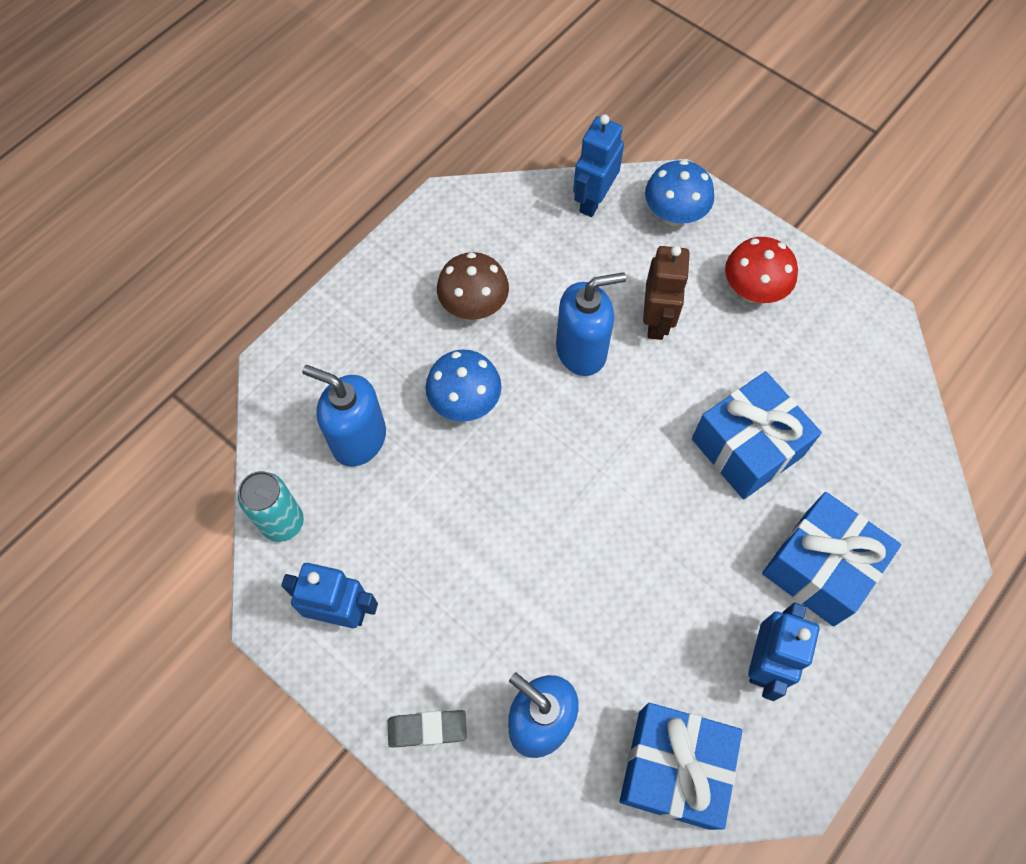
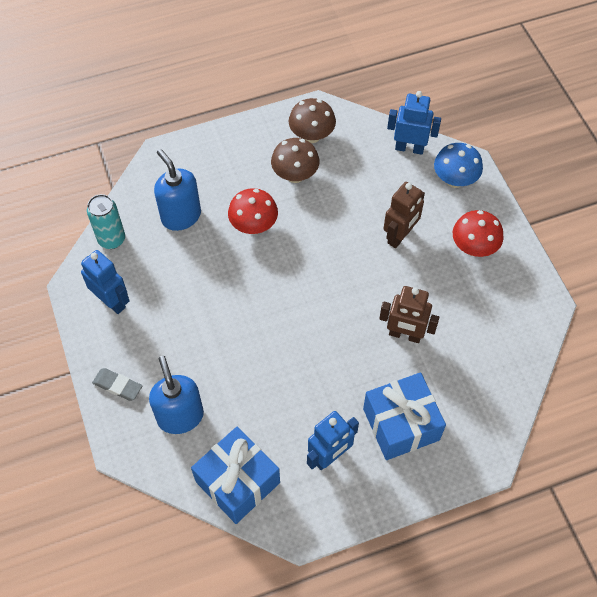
camera: 30 degrees right, 5 degrees down
blue mushroom [426,350,502,422] -> red mushroom [228,188,278,234]
blue soap dispenser [556,272,626,376] -> none
blue robot [573,114,624,217] -> blue robot turned 45 degrees clockwise [387,91,441,155]
blue gift [692,371,822,499] -> brown robot [379,286,439,343]
none -> brown mushroom [289,98,336,143]

